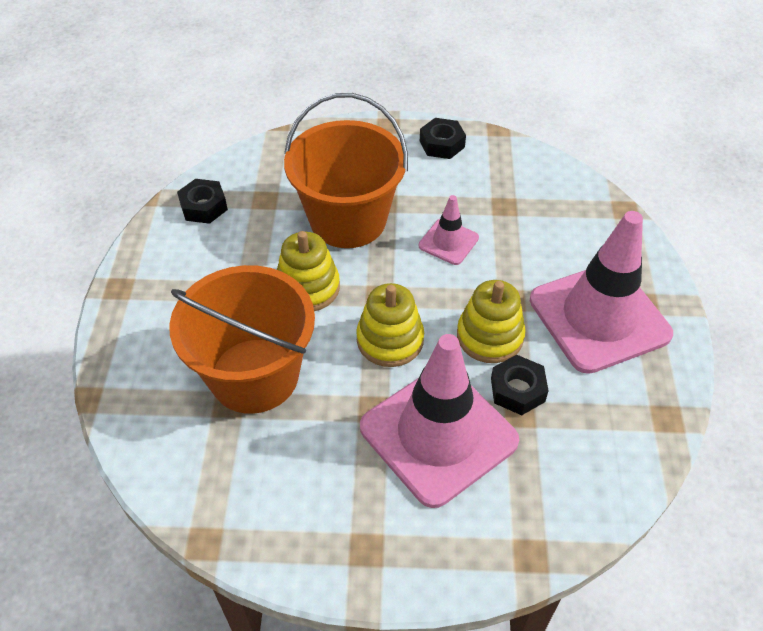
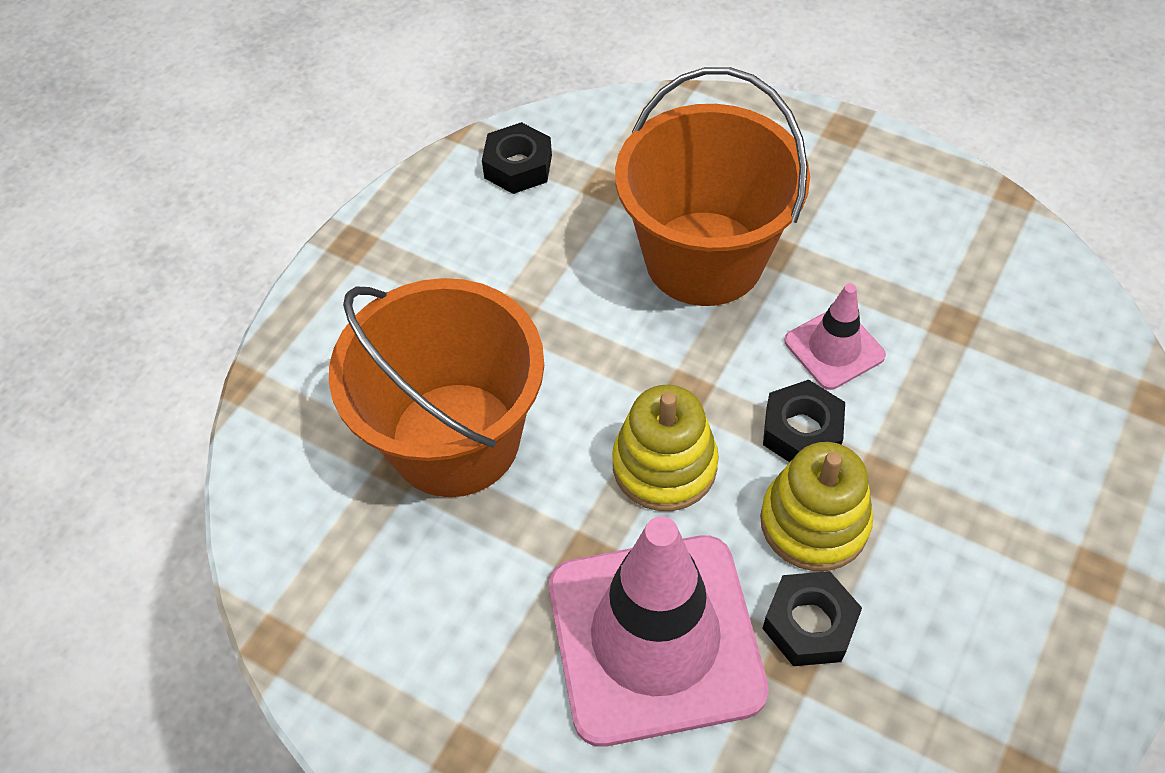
camera: 30 degrees right, 5 degrees up
yellow stacking toy [277,231,340,311] -> none
black nut [420,118,466,159] -> black nut moved to [763,380,845,462]
pink traffic cone [530,211,673,374] -> none

